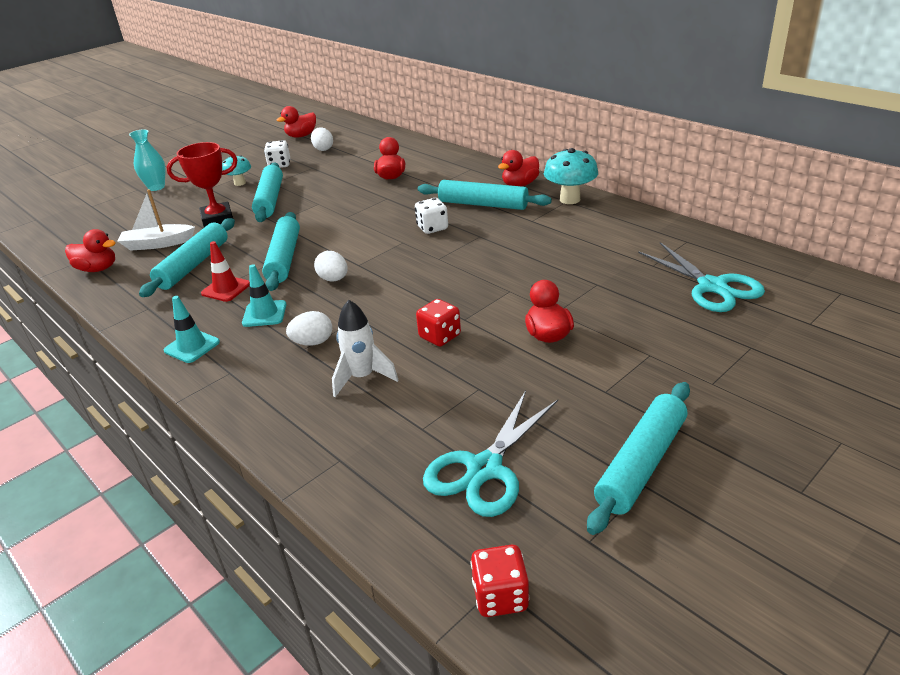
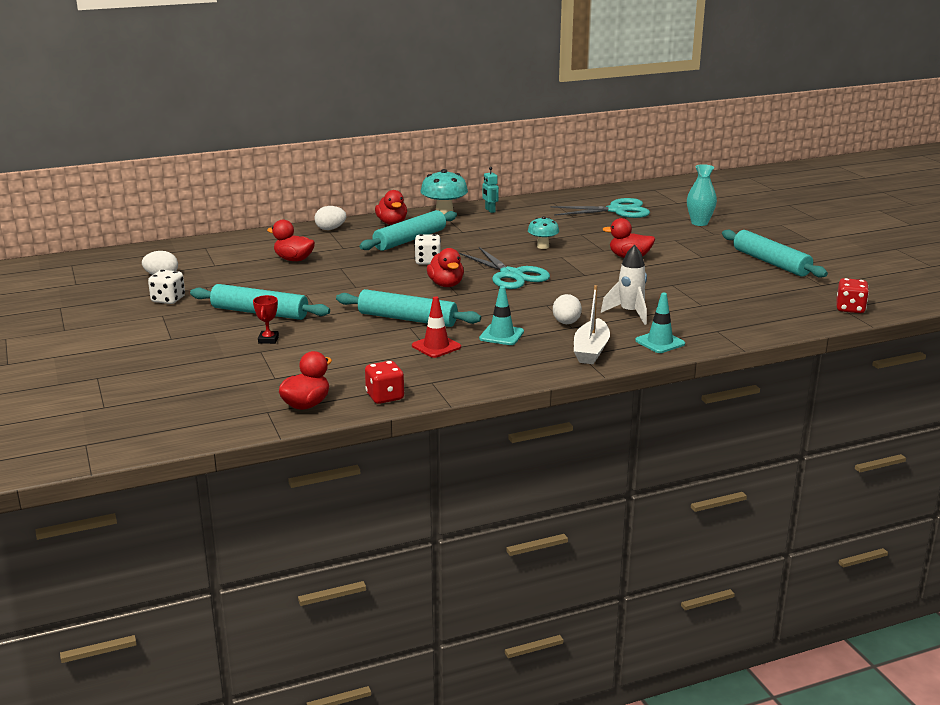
camera: 70 degrees left, 10 degrees down
white boat [118,189,195,251] -> white boat moved to [574,285,610,364]
turquoise vase [129,129,165,191] -> turquoise vase moved to [687,164,717,226]
turquoise rolling pin [139,218,235,297] -> none
turquoise traffic cone [164,296,220,363] -> turquoise traffic cone moved to [635,293,685,353]
red trophy [167,142,237,227] -> red trophy [253,295,279,344], size x0.51
turquoise mushroom [222,155,251,186] -> turquoise mushroom moved to [528,216,559,249]
red duck [277,106,316,138] -> red duck moved to [427,248,464,287]
white egg [314,251,348,281] -> white egg moved to [314,206,346,230]
red dice [416,299,461,346] -> red dice moved to [365,361,404,404]
turquoise scissors [423,390,558,517] -> turquoise scissors moved to [459,247,550,289]
none -> turquoise robot [482,167,499,213]

